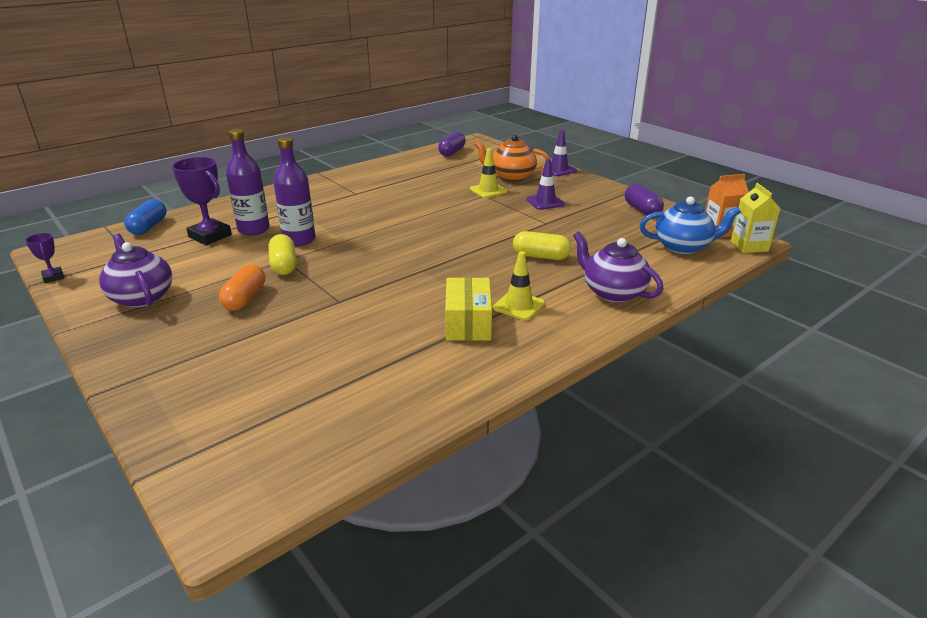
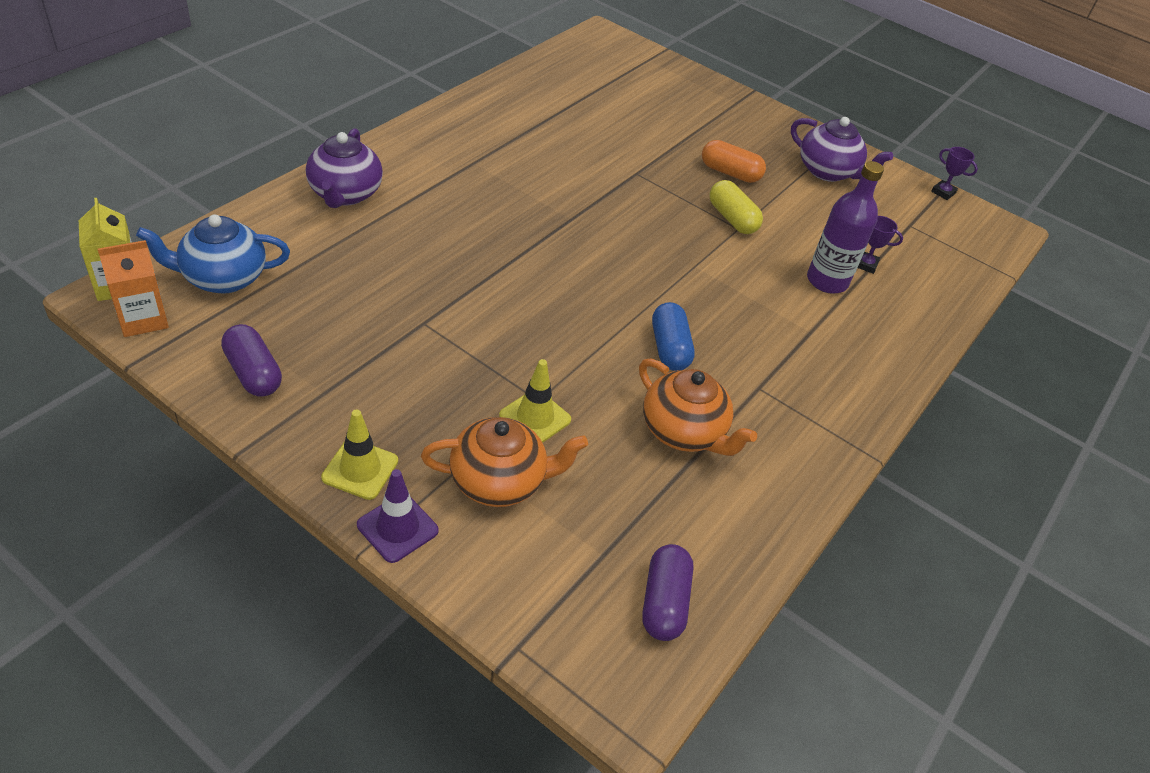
camera: 160 degrees right, 15 degrees up
blue capsule [124,199,166,235] -> blue capsule moved to [652,302,695,371]
purple trophy [172,157,232,245] -> purple trophy [858,216,903,274], size x0.52
orange capsule [219,264,265,311] -> orange capsule turned 60 degrees counterclockwise [702,140,766,183]
purple bottle [273,137,316,246] -> none
yellow box [445,277,492,341] -> none
yellow traffic cone [493,251,545,320] -> yellow traffic cone moved to [321,410,398,500]
yellow capsule [513,231,571,260] -> none
purple traffic cone [526,159,565,210] -> none
purple teapot [573,231,663,303] -> purple teapot turned 60 degrees clockwise [306,128,383,208]
none -> orange teapot [639,358,757,456]

